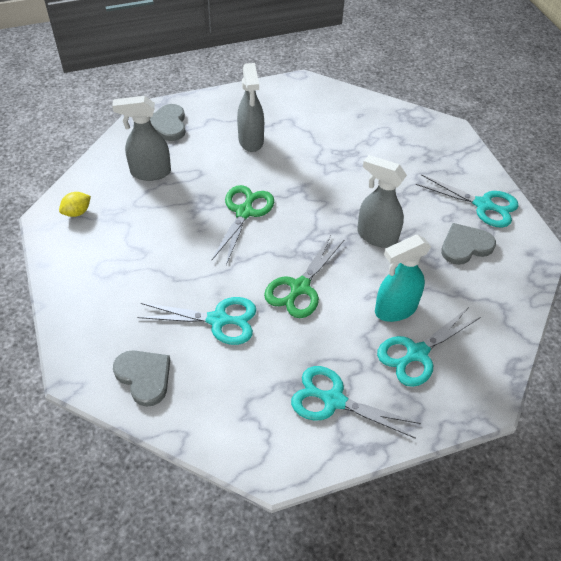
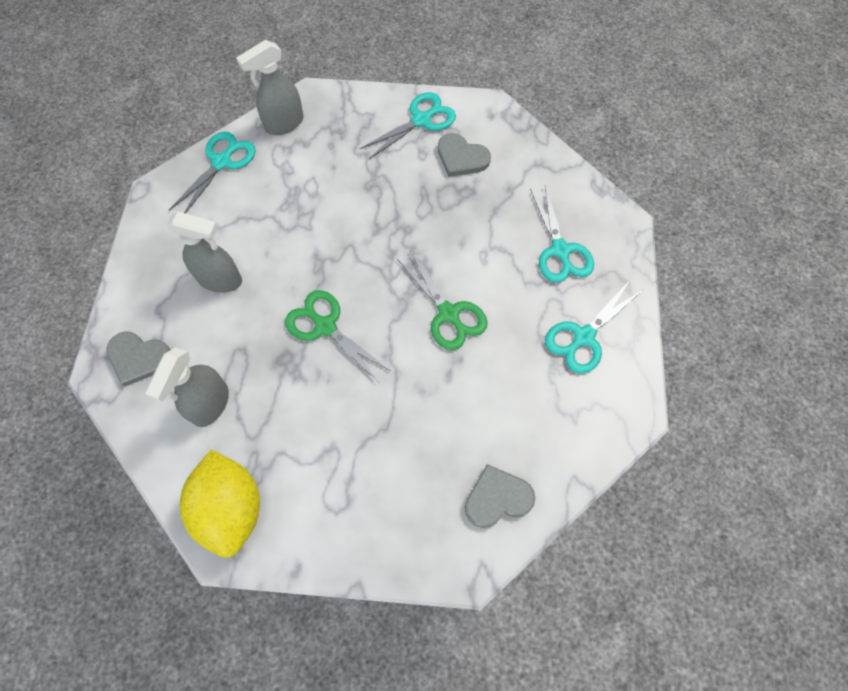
camera: 65 degrees left, 15 degrees up
yellow lemon [59,192,91,217] -> yellow lemon [180,449,260,558], size x2.33
turquoise scissors [137,297,256,345] -> turquoise scissors moved to [169,131,256,214]
grey spray bottle [357,155,407,248] -> grey spray bottle moved to [236,40,304,135]
turquoise spray bottle [375,235,431,322] -> none
grey heart [441,223,496,265] -> grey heart turned 60 degrees counterclockwise [438,133,491,177]

